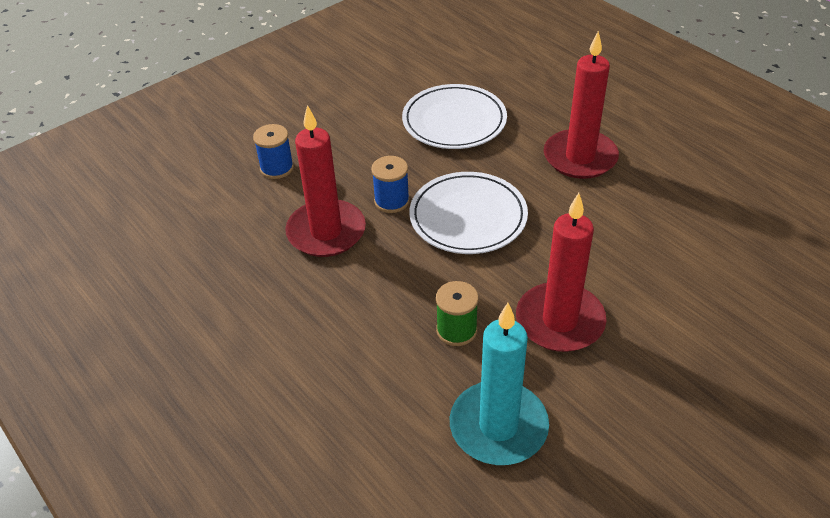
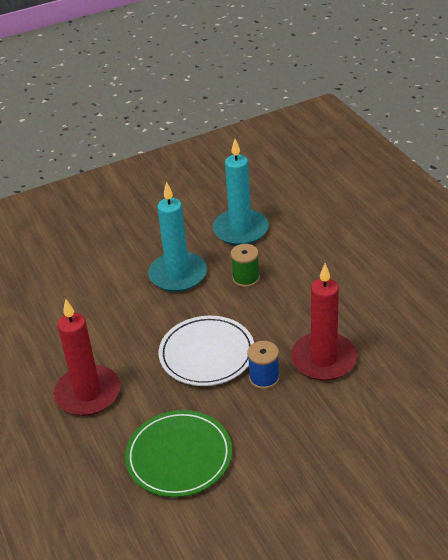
camera: 165 degrees left, 5 degrees down
blue spool [253,124,294,179] -> none
white plate [402,84,507,149] -> green plate [125,410,232,497]
red candle [516,193,607,352] -> turquoise candle [148,182,207,292]

